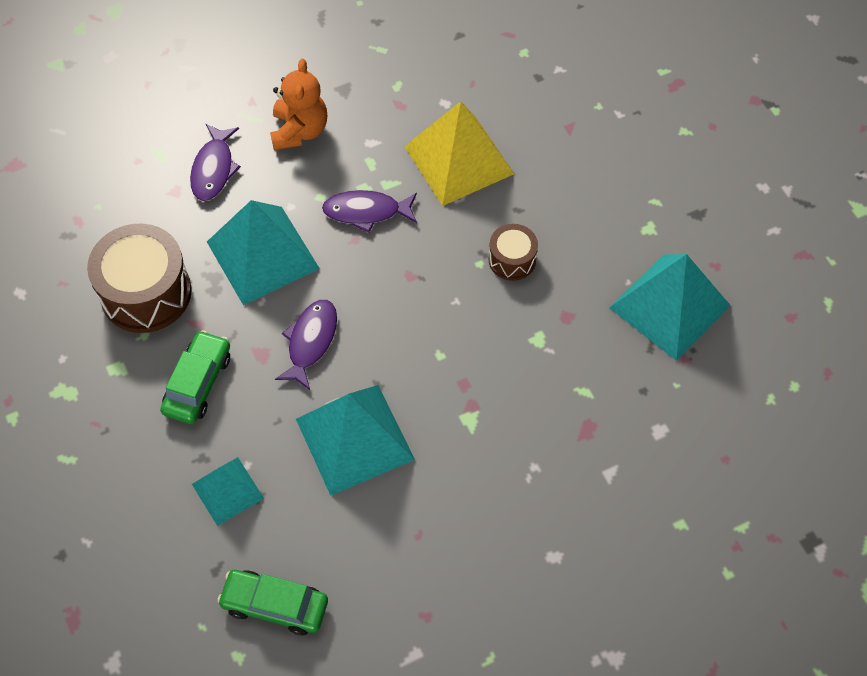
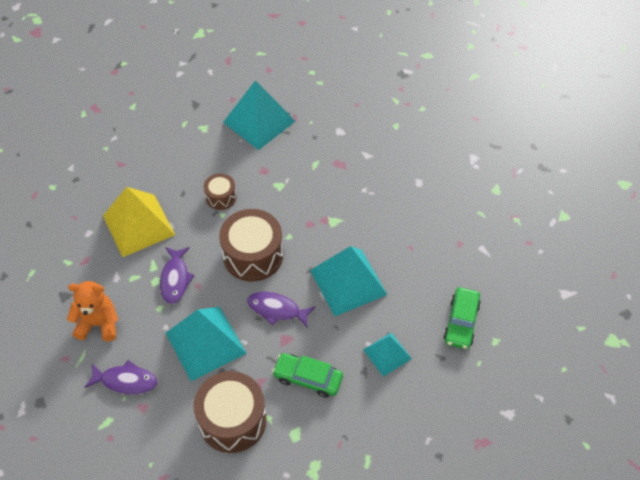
camera: 90 degrees left, 5 degrees down
none -> brown drum [219,209,283,282]

